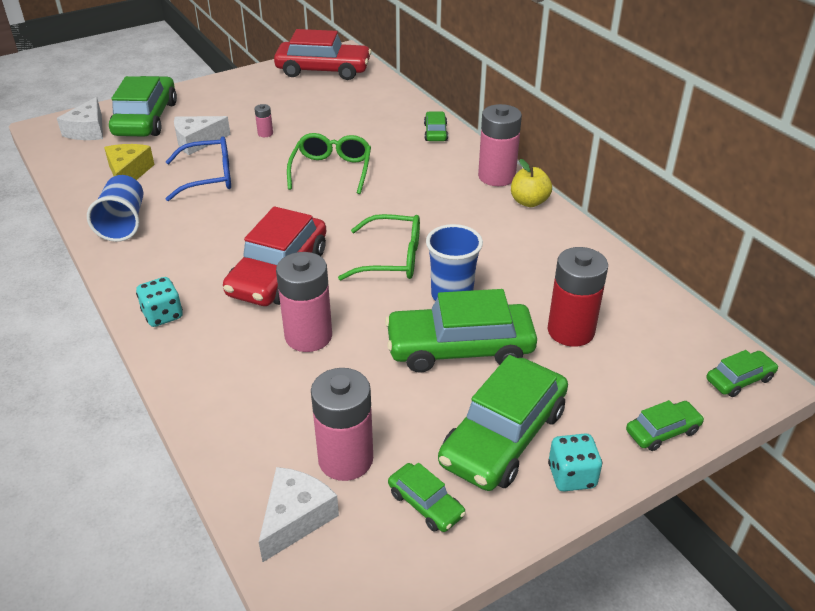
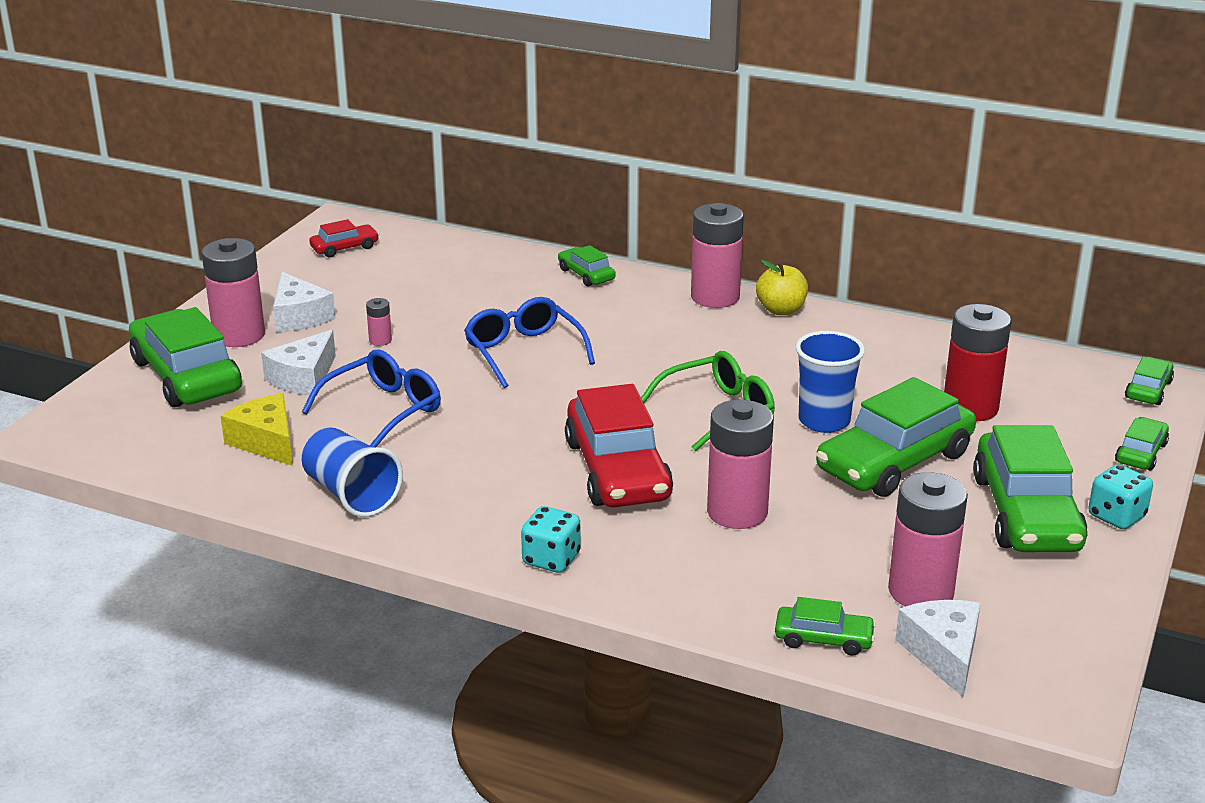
camera: 35 degrees left, 10 degrees down
white cheese [57,97,103,140] -> white cheese moved to [273,272,336,332]
red car [274,29,372,80] -> red car [309,219,379,258], size x0.48
green glasses [287,133,371,194] -> blue glasses [464,297,595,388]
green car [388,463,466,532] -> green car moved to [775,597,876,656]
none -> pink battery [202,238,265,347]

